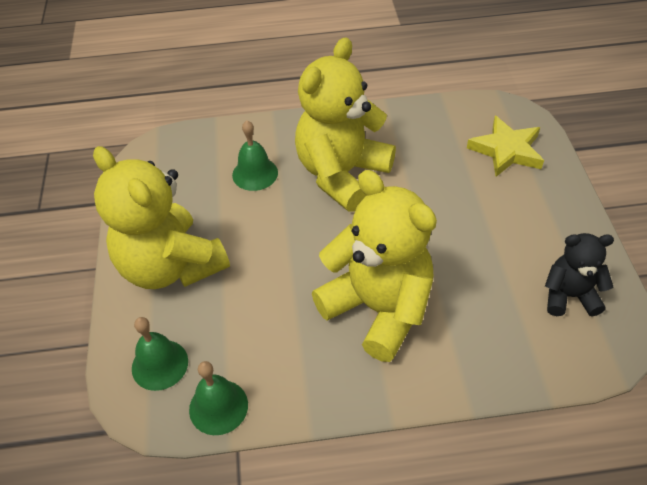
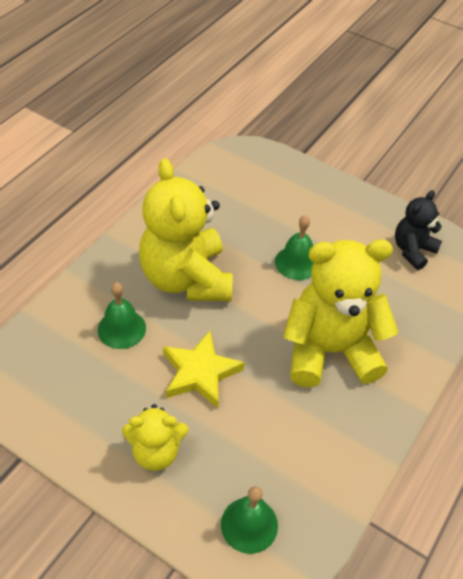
camera: 55 degrees left, 0 degrees up
yellow teddy bear [93,146,230,289] -> yellow teddy bear [122,404,188,471], size x0.53
green bell [189,361,248,435] -> green bell moved to [275,215,313,280]
yellow star [467,116,544,177] -> yellow star moved to [163,331,245,408]

